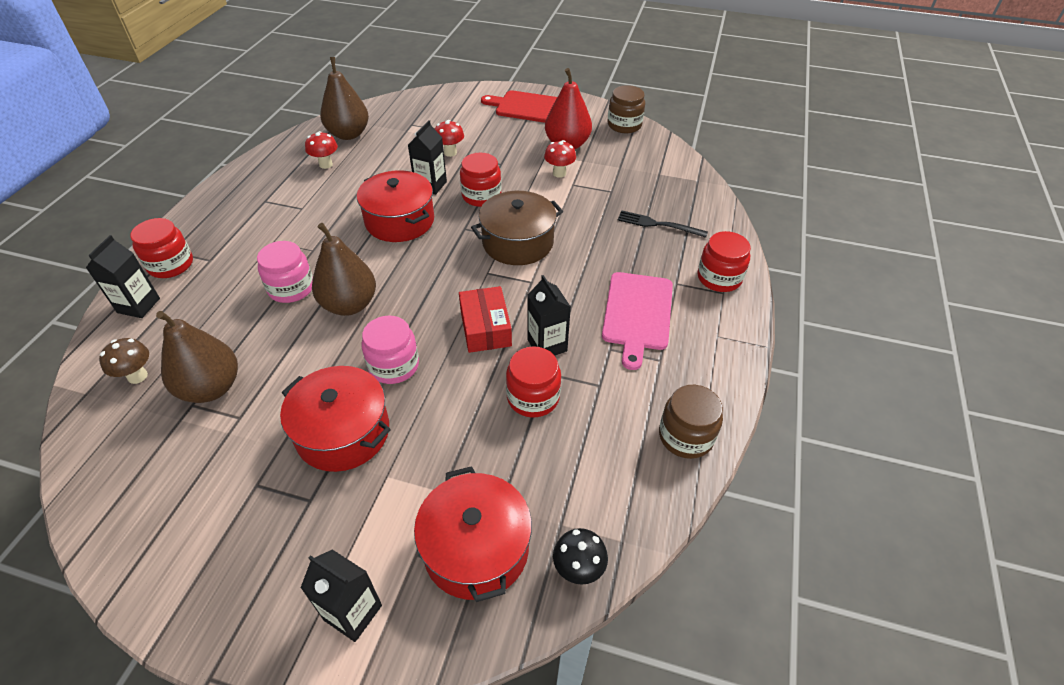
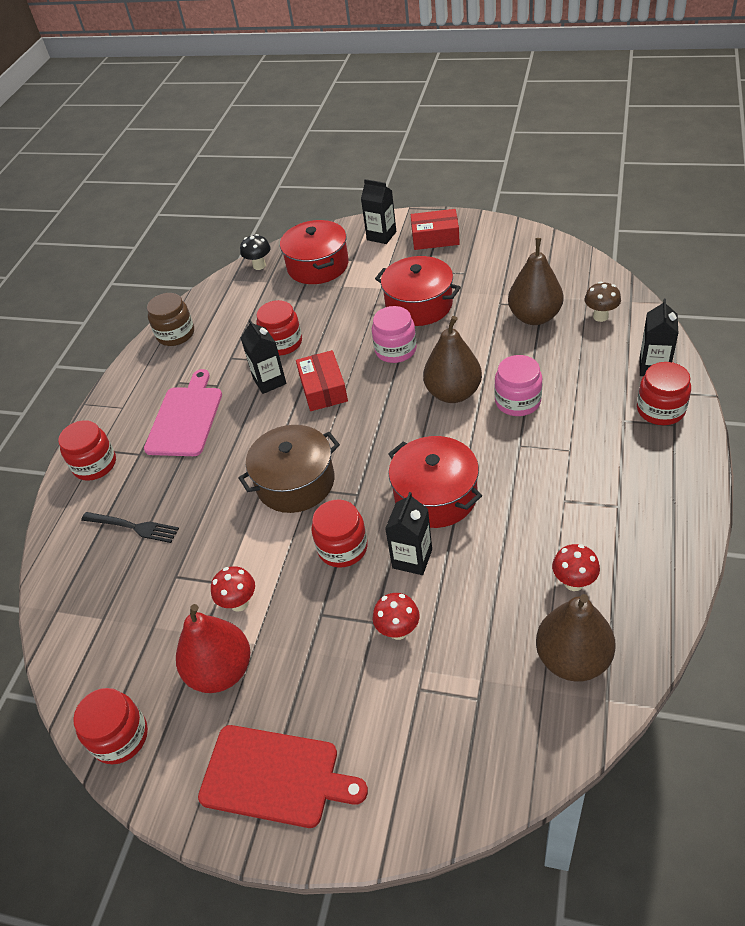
camera: 175 degrees left, 0 degrees up
brown jar [607,85,645,133] -> red jar [73,688,148,764]
none -> red box [411,209,460,250]

